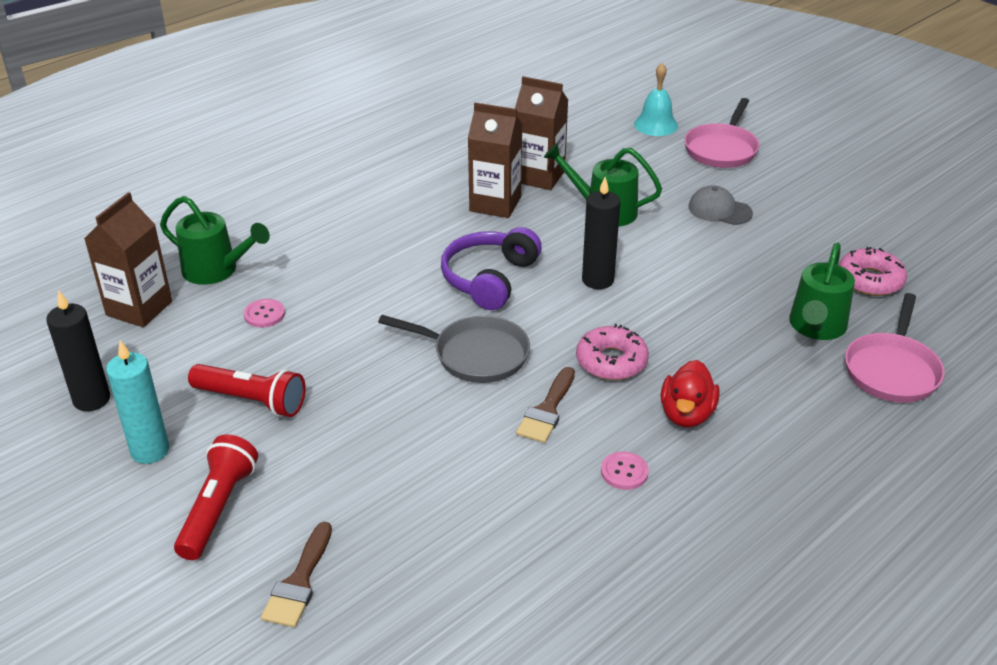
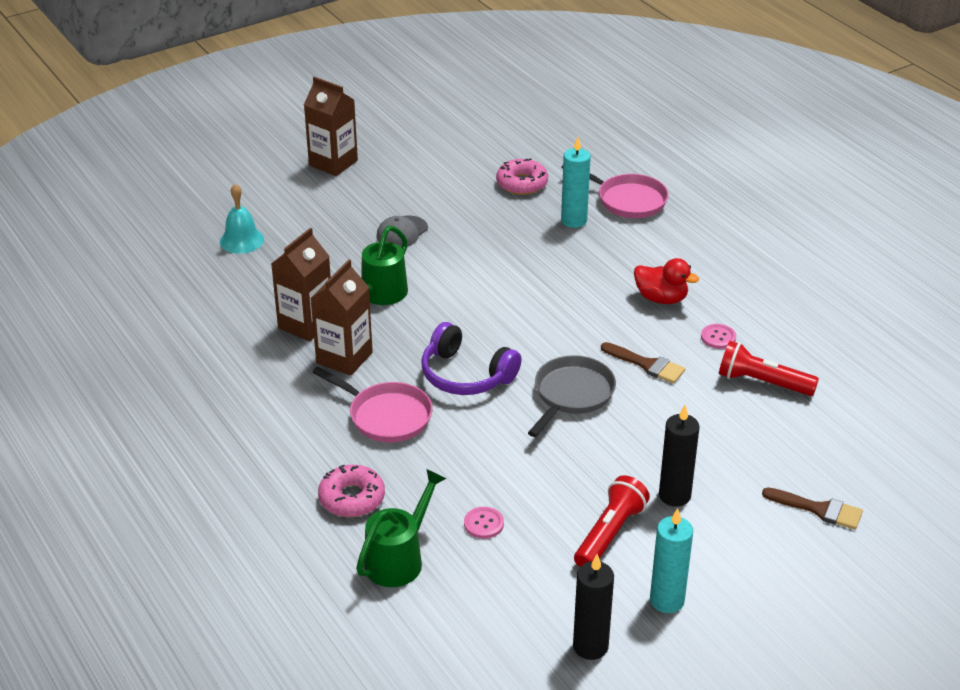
camera: 80 degrees left, 0 degrees up
brown carton [84,192,172,327] -> brown carton moved to [304,77,358,176]
red flashlight [174,434,258,560] -> red flashlight moved to [719,341,819,396]
pink donut [576,324,649,380] -> pink donut moved to [318,465,385,517]
black candle [582,177,620,289] -> black candle moved to [659,405,699,507]
pink pan [684,98,759,168] -> pink pan moved to [312,367,433,442]
green watering can [789,243,855,340] -> turquoise candle [561,137,591,228]

